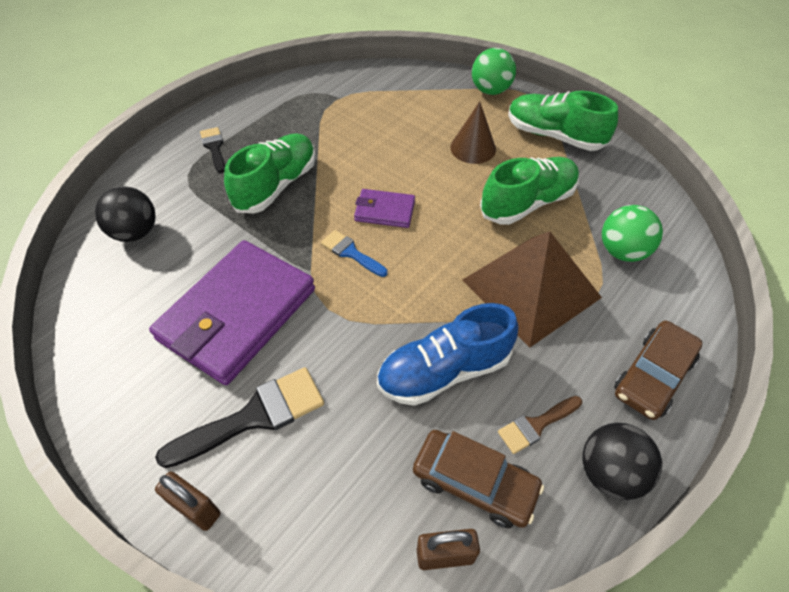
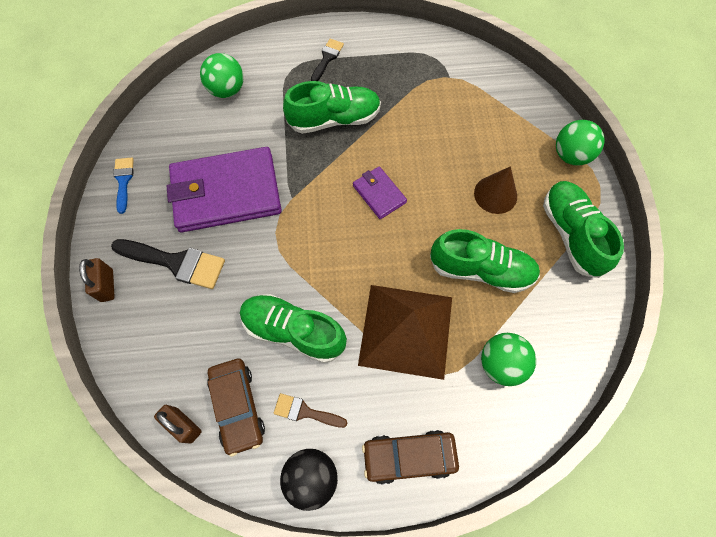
camera: 45 degrees right, 15 degrees up
black ball [95,186,156,242] -> green ball [200,53,244,98]
blue brush [321,230,388,277] -> blue brush moved to [113,158,134,214]
blue shoe [377,303,518,406] -> green shoe [240,294,347,363]

